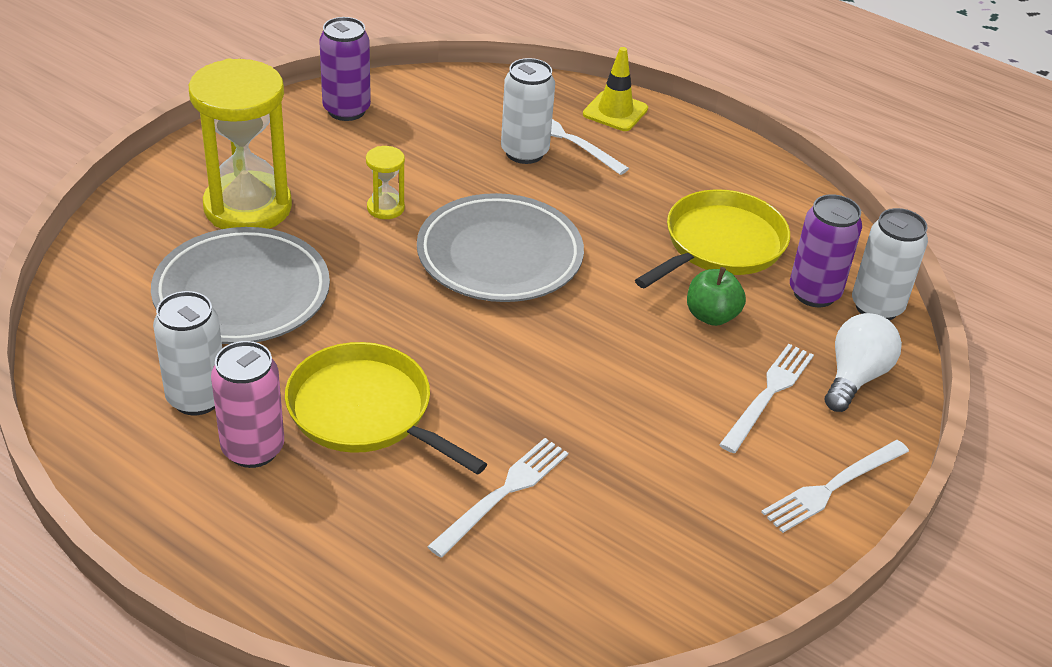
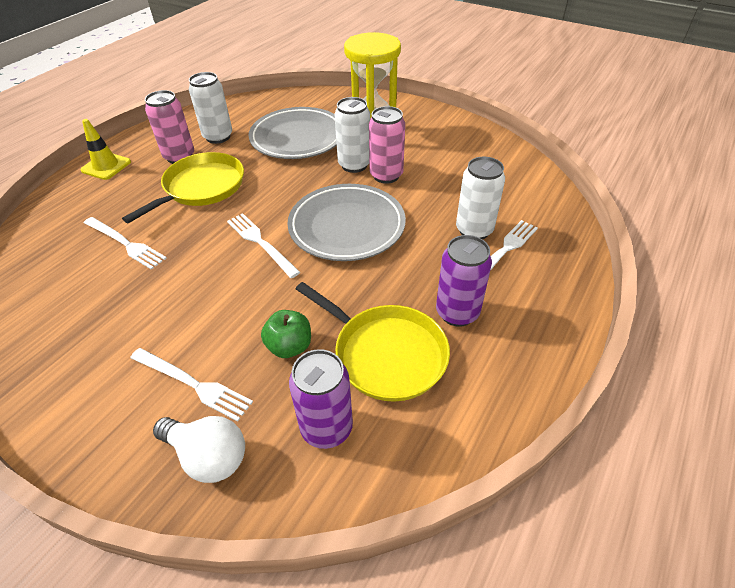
camera: 90 degrees right, 5 degrees up
purple can [319,17,371,121] -> purple can moved to [436,235,492,327]
yellow hourglass [366,146,405,219] -> pink can [369,106,405,184]
yellow traffic cone [583,47,648,131] -> yellow traffic cone moved to [80,119,131,180]
white fork [761,440,909,533] -> white fork moved to [227,213,300,278]
white can [852,208,928,321] -> white can moved to [334,97,370,173]

